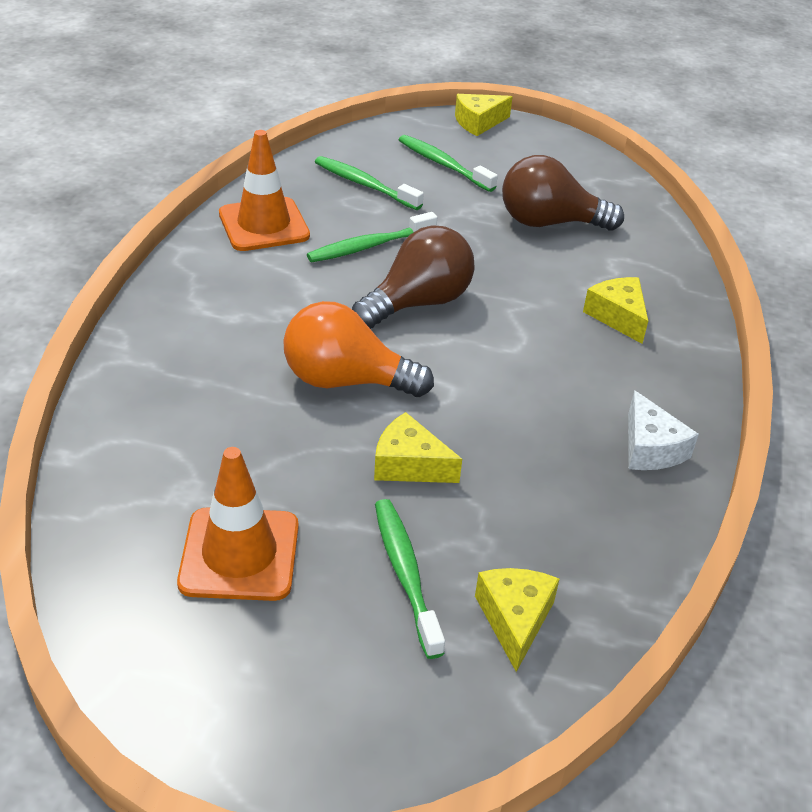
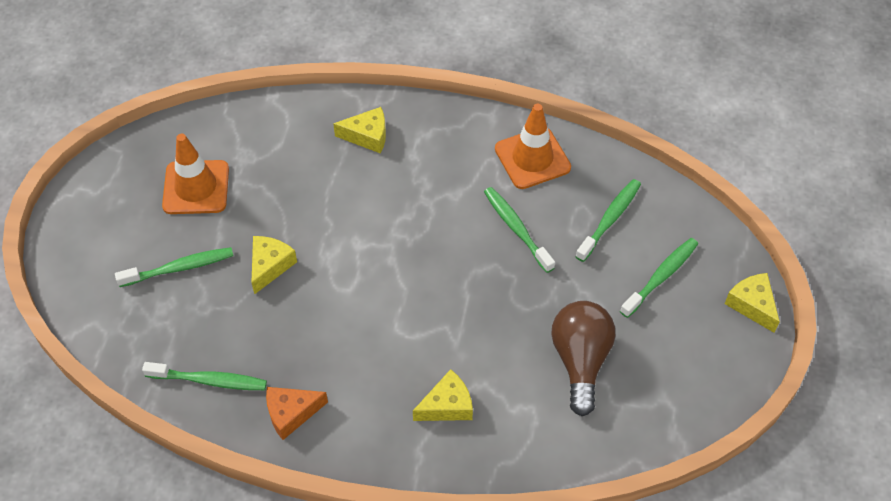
camera: 90 degrees right, 15 degrees up
orange light bulb [283,301,434,397] -> none
brown light bulb [352,226,475,329] -> none
yellow cheese [475,568,560,672] -> yellow cheese moved to [333,107,386,153]
white cheese [628,390,699,470] -> orange cheese [266,387,328,440]
none -> green toothbrush [142,362,267,390]

